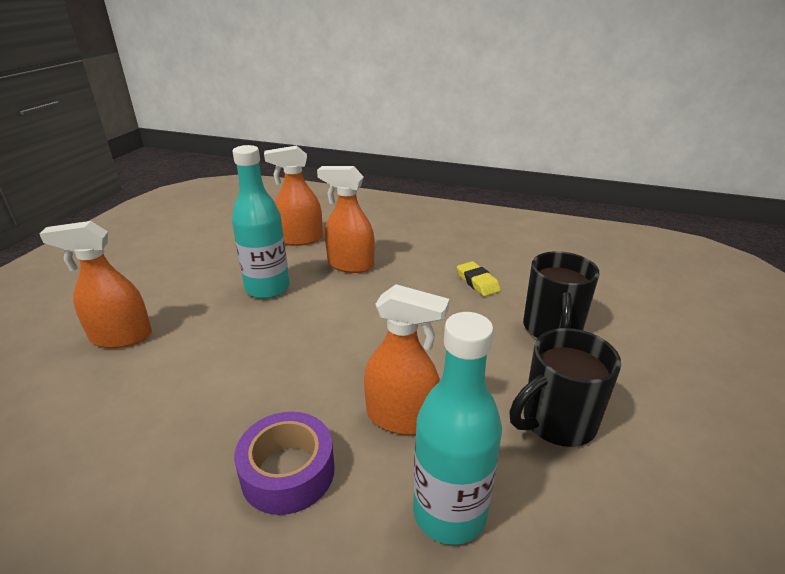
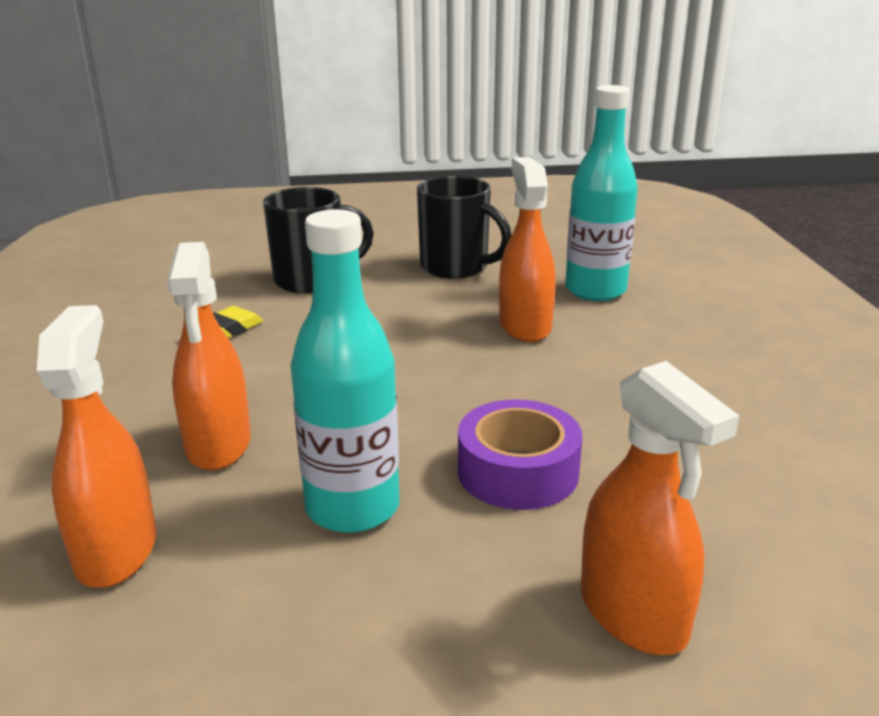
camera: 115 degrees left, 5 degrees down
purple tape [234,412,334,515] -> purple tape moved to [458,399,582,510]
orange spray bottle [264,145,323,246] -> orange spray bottle turned 150 degrees counterclockwise [37,305,156,588]

